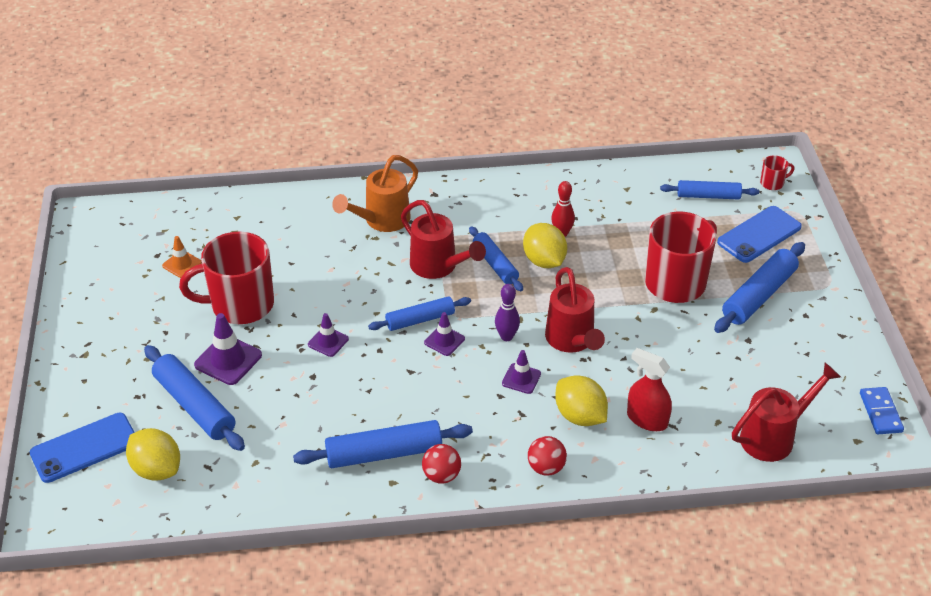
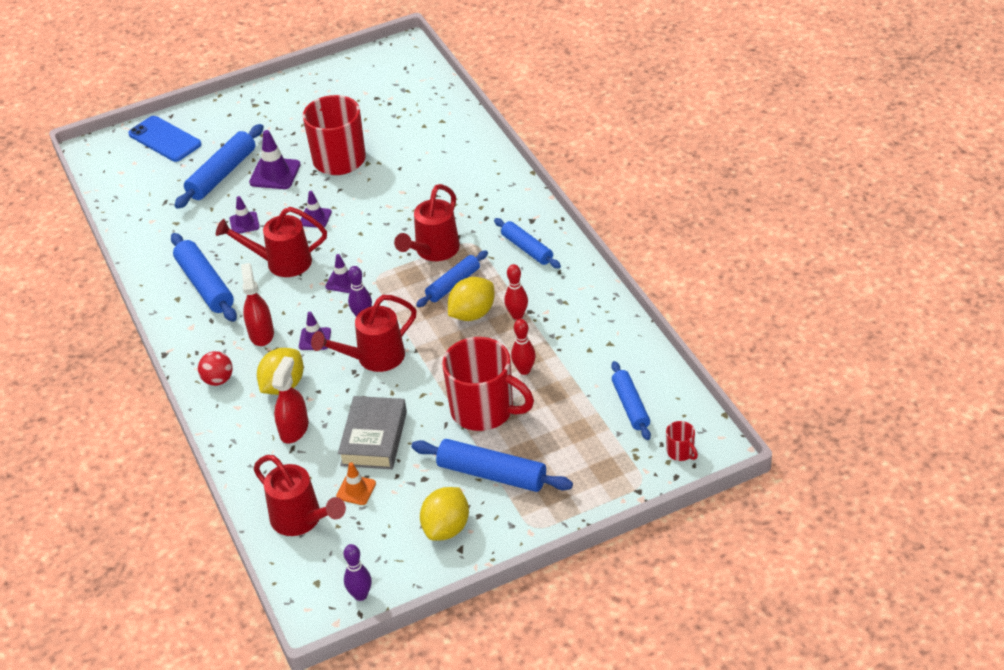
camera: 75 degrees right, 0 degrees up
yellow lemon [126,428,180,481] -> yellow lemon moved to [420,487,469,541]
orange traffic cone [162,236,202,278] -> orange traffic cone moved to [336,462,376,505]
orange watering can [332,155,418,232] -> none
blue rolling pin [368,296,471,331] -> blue rolling pin moved to [494,218,561,268]
red ball [422,444,461,484] -> none
blue phone [717,206,802,263] -> none
blue domino [860,387,904,434] -> purple bowling pin [344,544,372,601]
none -> red watering can [216,207,327,277]
none -> purple traffic cone [230,196,260,234]
none -> red spray bottle [241,263,274,346]
none -> grey book [338,396,407,469]
none -> red bowling pin [511,319,536,375]

